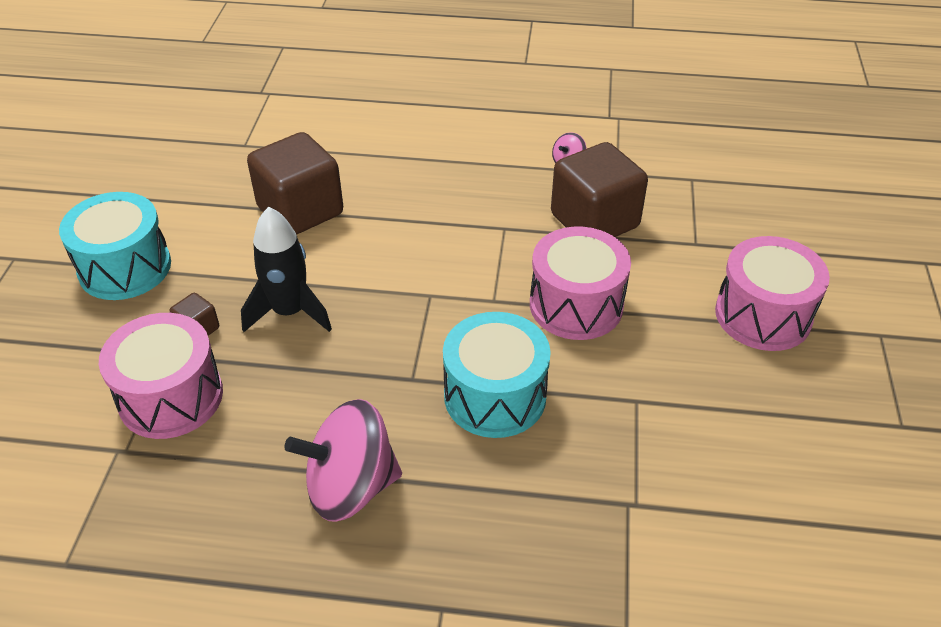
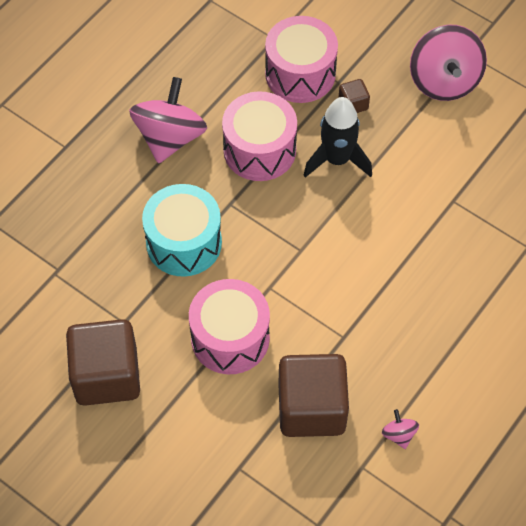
camera: 120 degrees right, 15 degrees up
turquoise drum [59,192,171,300] -> pink spinning top [410,25,487,101]
brown cube [247,132,343,235] -> brown cube moved to [66,319,140,406]
pink drum [715,236,830,351] -> pink drum moved to [222,91,297,181]

